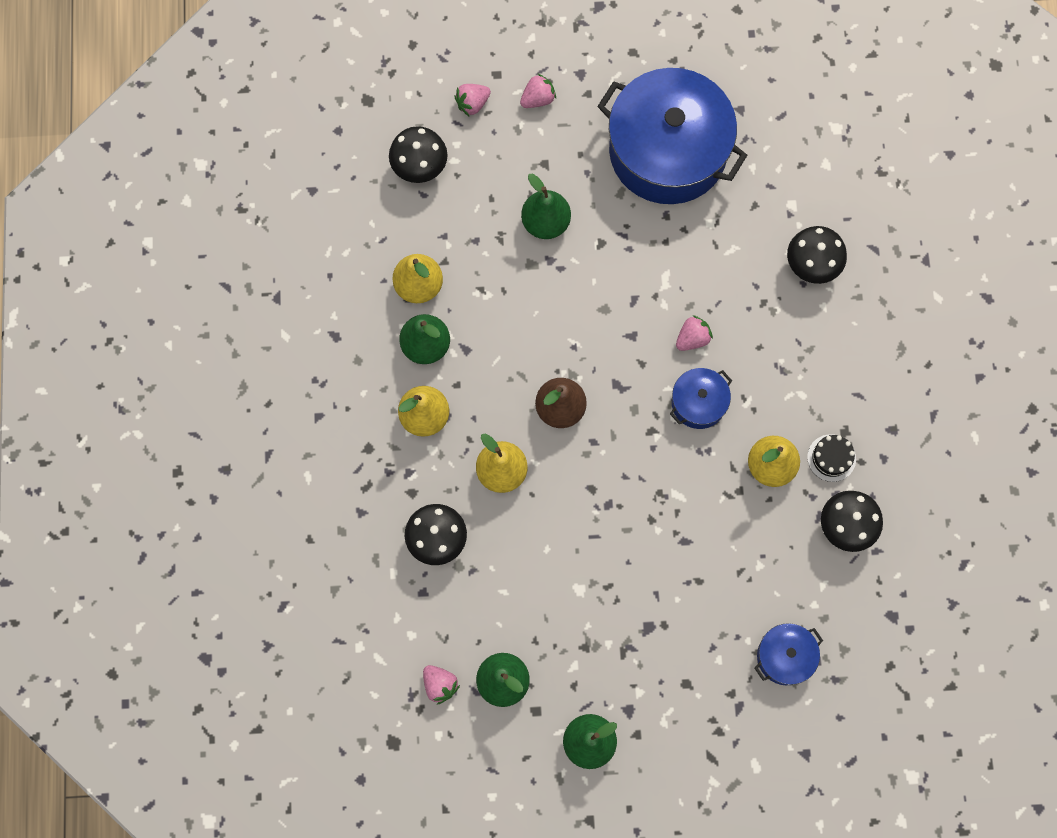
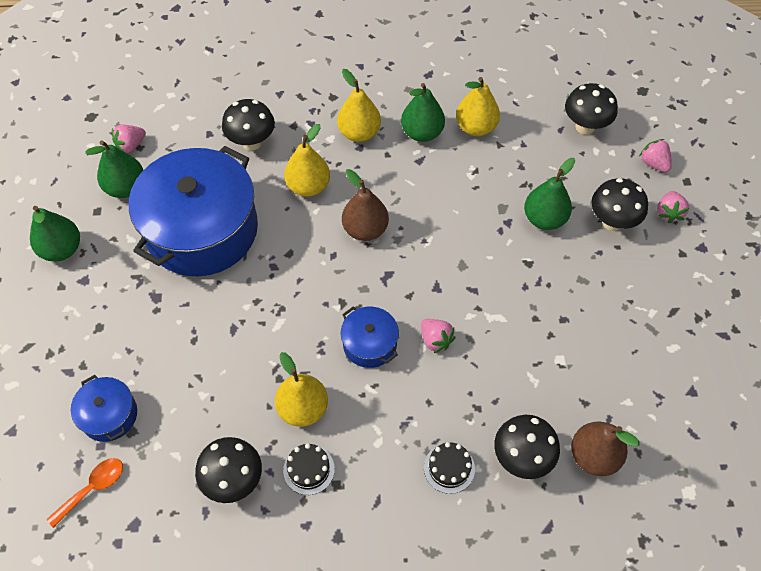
camera: 90 degrees right, 15 degrees down
pink strawberry [520,73,556,108] -> pink strawberry turned 45 degrees clockwise [657,191,689,223]
blue pot [597,68,747,204] -> blue pot moved to [129,146,258,276]
none -> orange spoon [47,458,123,528]
none -> black cake [424,442,475,494]
none -> brown pear [571,422,640,476]
none -> black mushroom [591,178,648,231]

